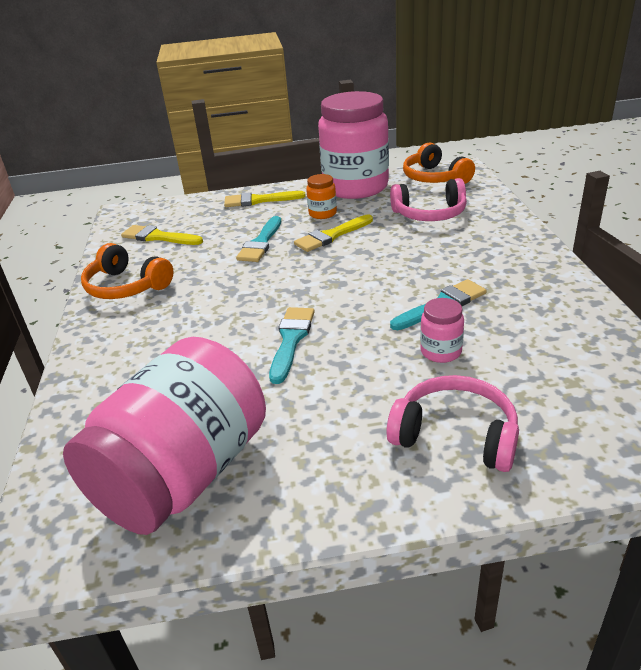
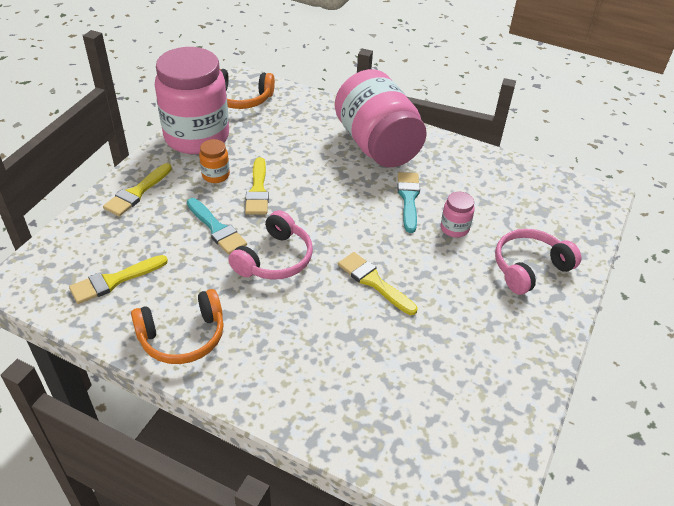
camera: 60 degrees left, 10 degrees up
pink jar [63,337,266,535] -> pink jar moved to [335,69,427,167]
turquoise brush [269,307,315,384] -> yellow brush [338,252,417,315]
pink headphones [390,178,467,221] -> pink headphones moved to [228,210,313,280]

